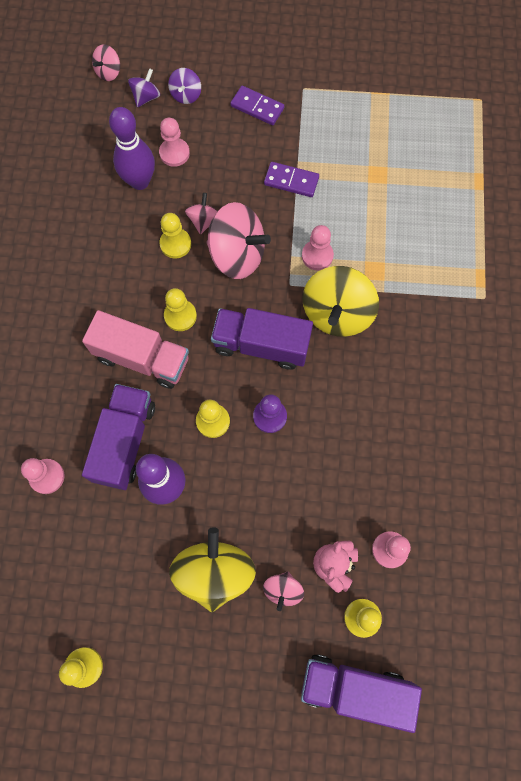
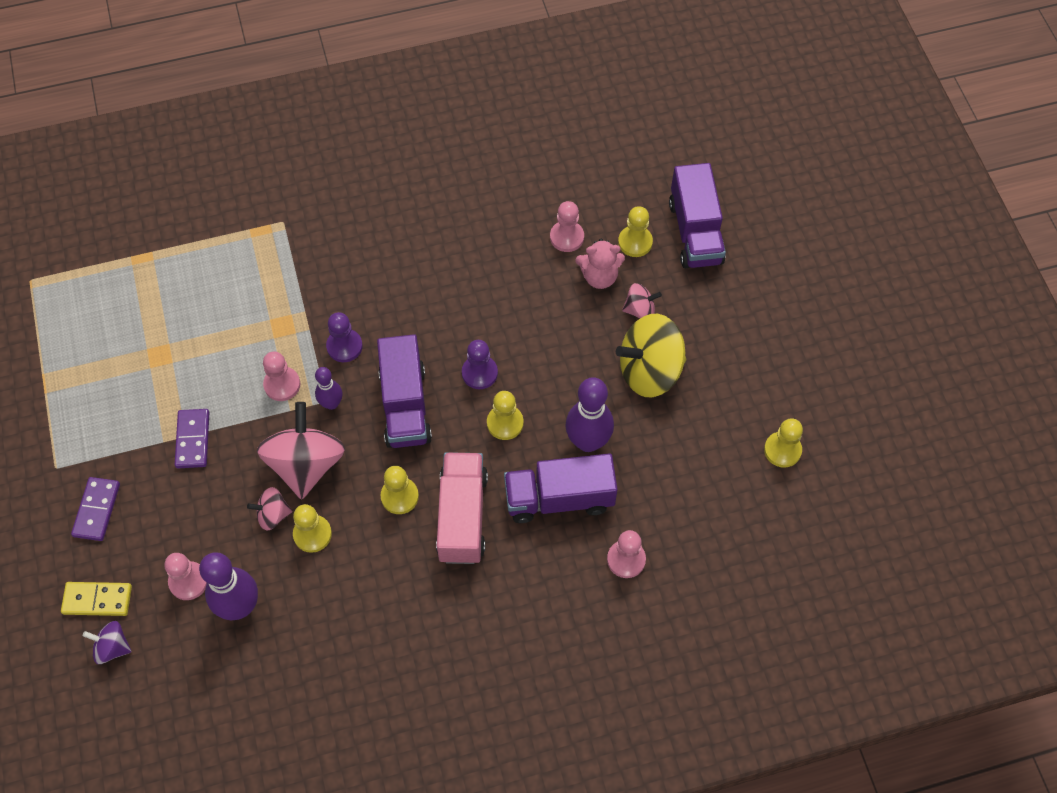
camera: 110 degrees left, 10 degrees down
pink spinning top [92,44,120,81] -> none
purple spinning top [168,68,201,104] -> yellow domino [61,582,132,616]
yellow spinning top [302,266,379,337] -> purple pawn [326,312,363,362]
none -> purple bowling pin [315,367,342,410]

